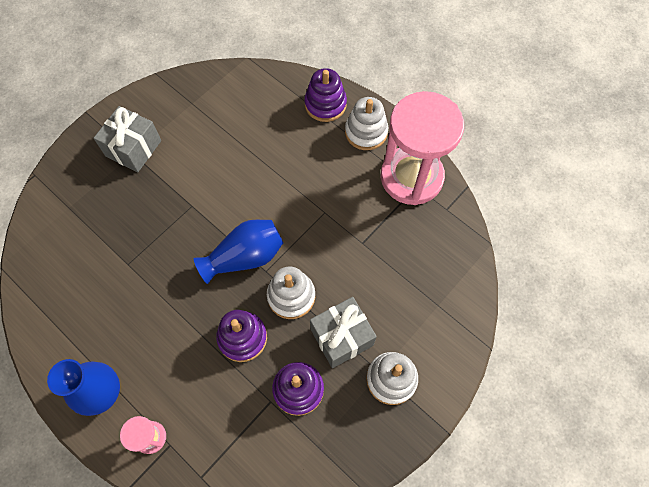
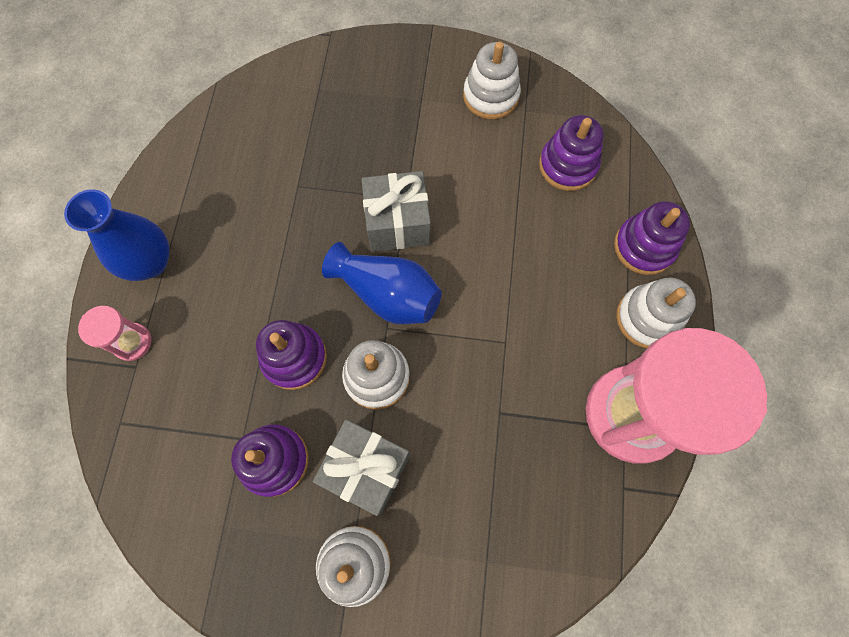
camera: 55 degrees right, 5 degrees up
grey gift [94,106,161,172] -> grey gift moved to [361,171,431,252]
none -> white stacking toy [463,42,521,120]
none -> purple stacking toy [539,115,604,191]

